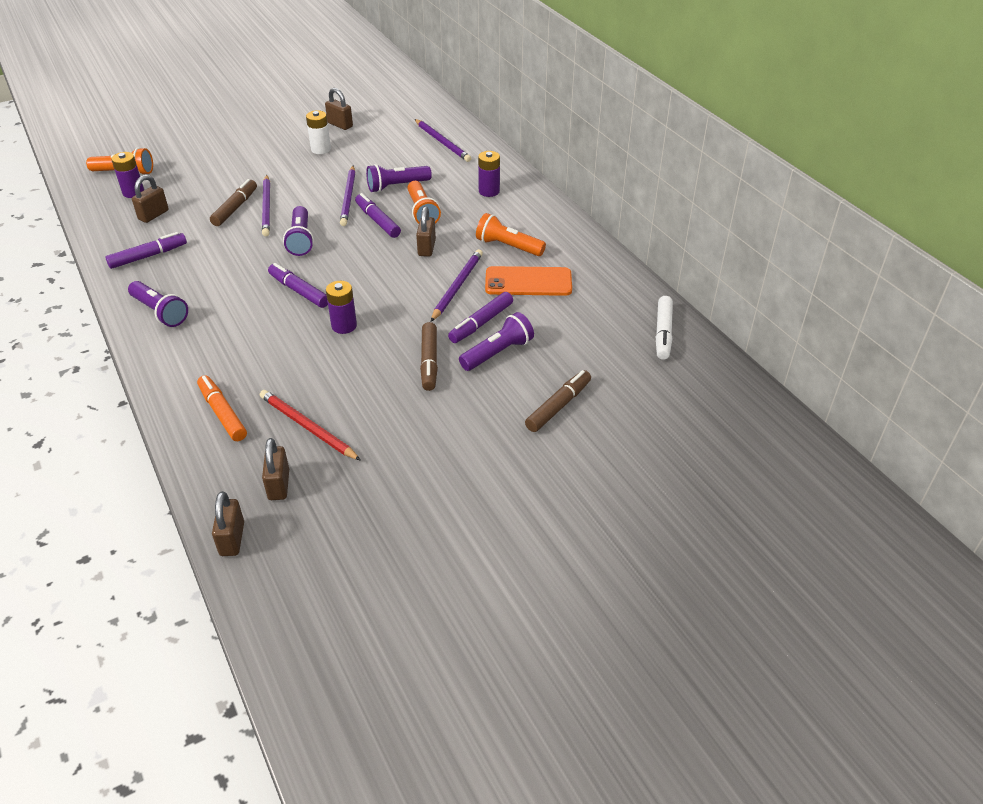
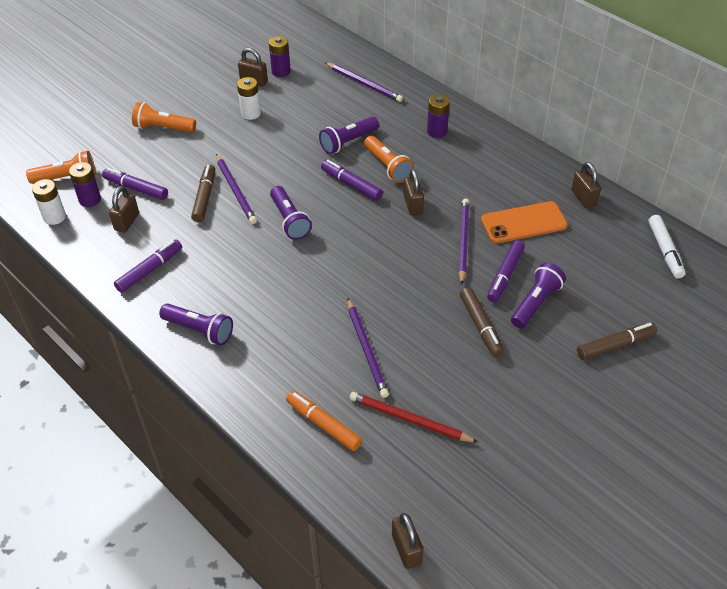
camera: 15 degrees left, 5 degrees up
brown padlock [262,438,289,500] -> brown padlock moved to [571,162,601,208]
purple marker [268,263,328,308] -> purple marker moved to [102,168,168,200]
purple battery [326,281,357,334] -> purple battery moved to [269,36,291,77]
purple pencil [340,166,355,226] -> purple pencil moved to [347,298,389,398]
orange flashlight [476,213,546,256] -> orange flashlight moved to [132,102,196,133]
brown marker [525,370,591,432] -> brown marker turned 45 degrees clockwise [577,322,657,360]
none -> white battery [32,179,66,225]

